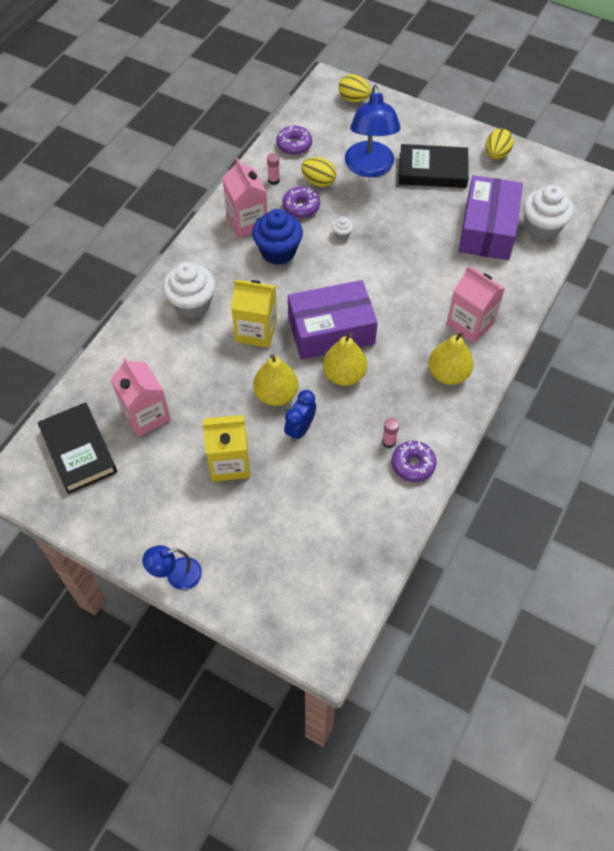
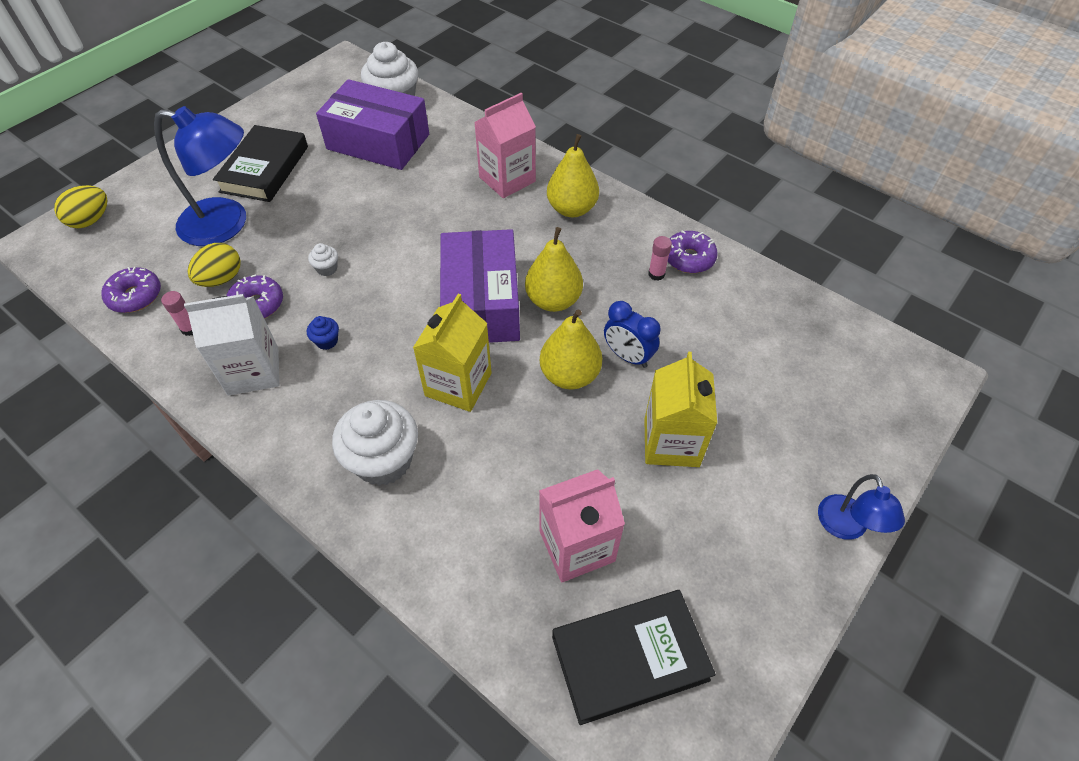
camera: 80 degrees left, 5 degrees down
pink carton [222,158,267,238] -> white carton [184,294,279,396]
blue cupcake [252,209,303,265] -> blue cupcake [307,316,339,350], size x0.43
yellow egg [485,128,513,160] -> none

